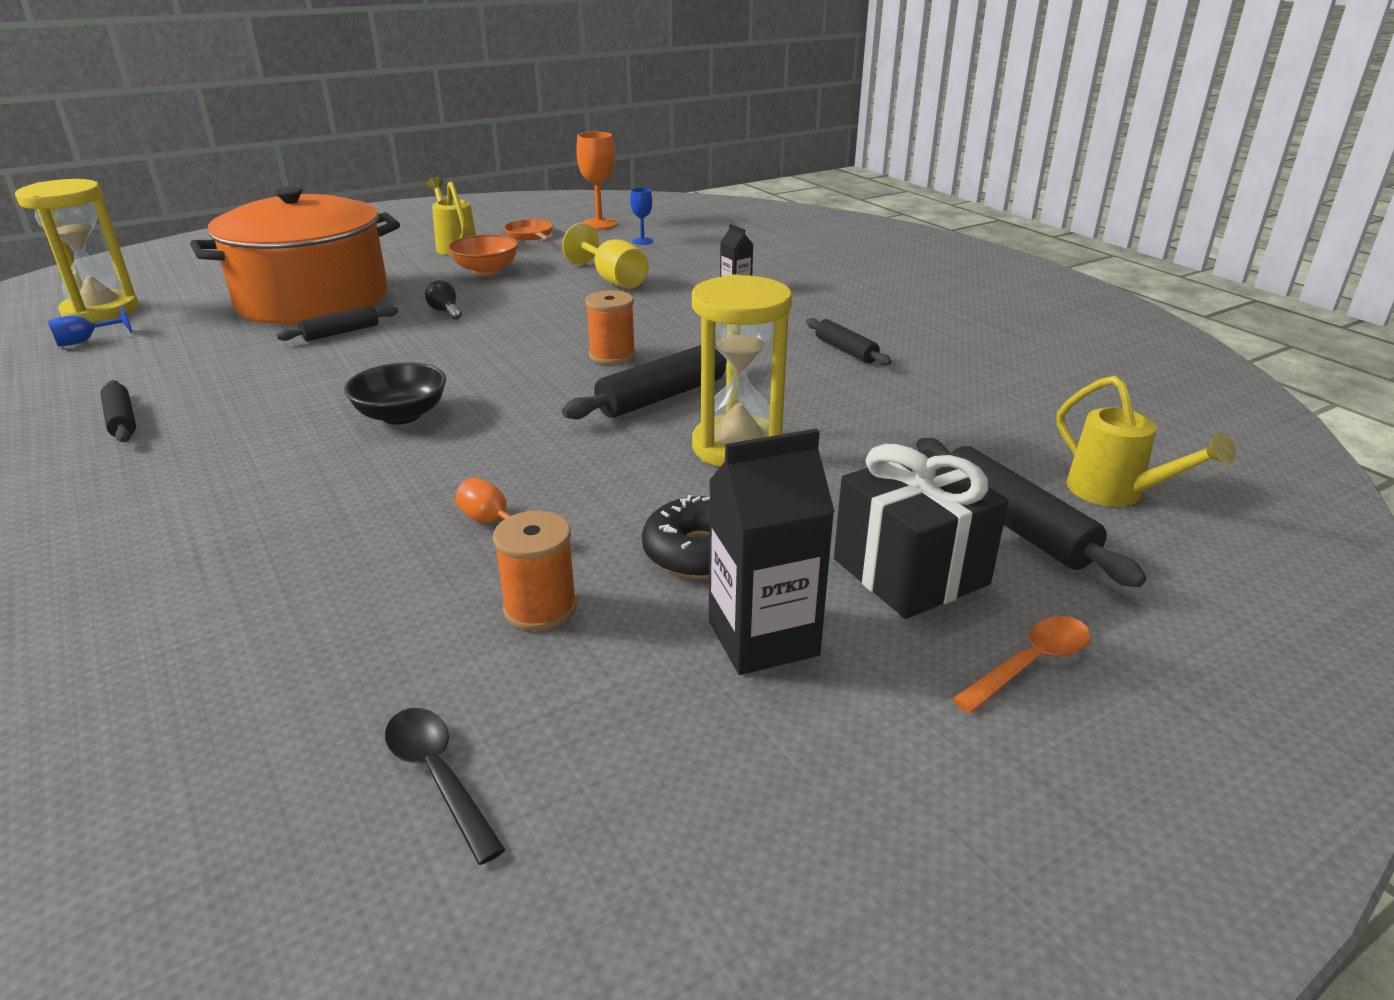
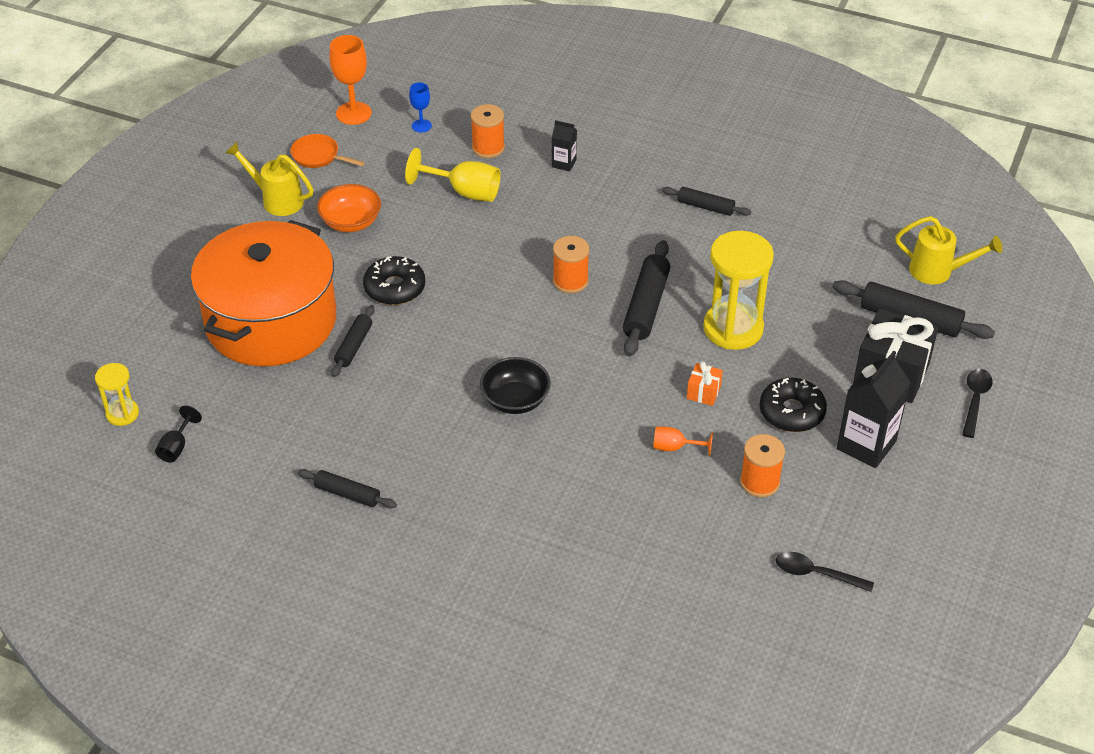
camera: 35 degrees left, 15 degrees up
yellow hourglass [15,179,139,323] -> yellow hourglass [95,363,139,426], size x0.52
blue goblet [48,305,132,346] -> black goblet [155,405,202,463]
black light bulb [425,280,462,320] -> black donut [363,256,425,305]
orange spoon [952,616,1090,713] -> black spoon [962,369,992,438]
none -> orange spool [470,104,505,158]
none -> orange gift [687,361,723,406]

